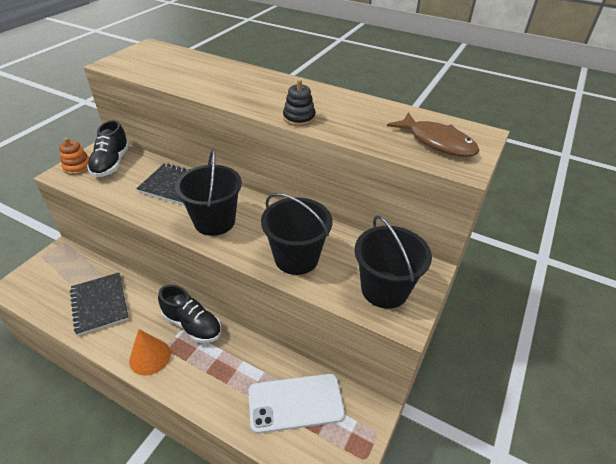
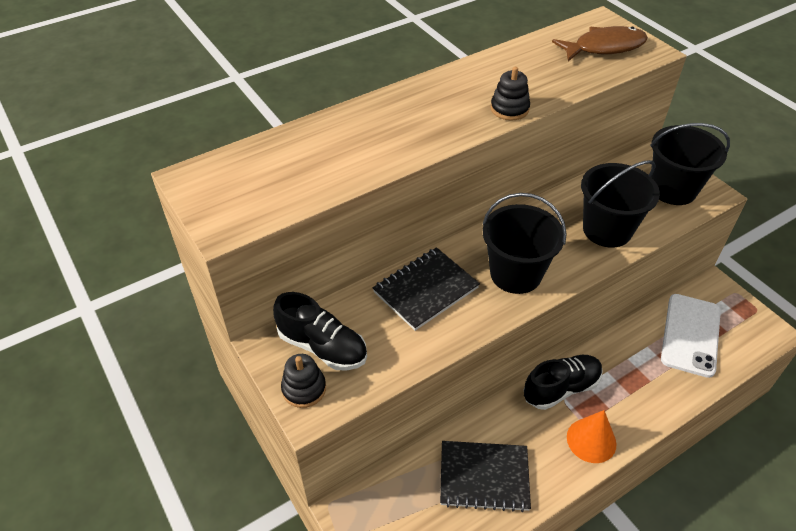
camera: 60 degrees left, 5 degrees up
orange stacking toy [59,138,89,175] -> black stacking toy [281,354,326,408]

